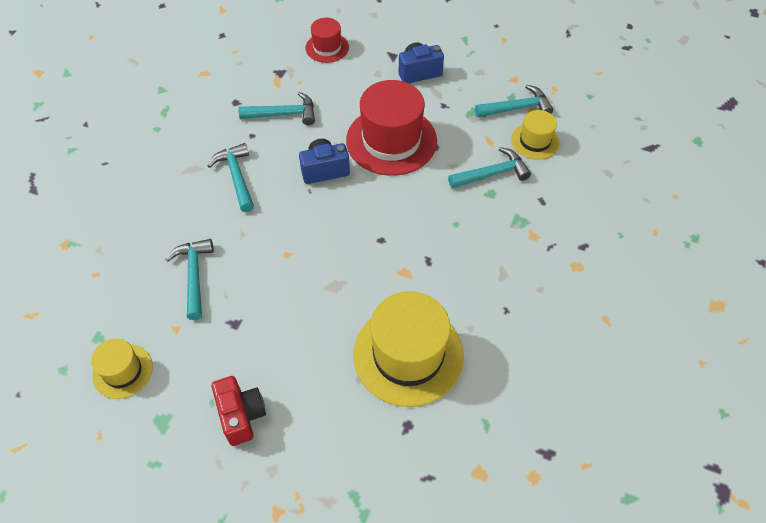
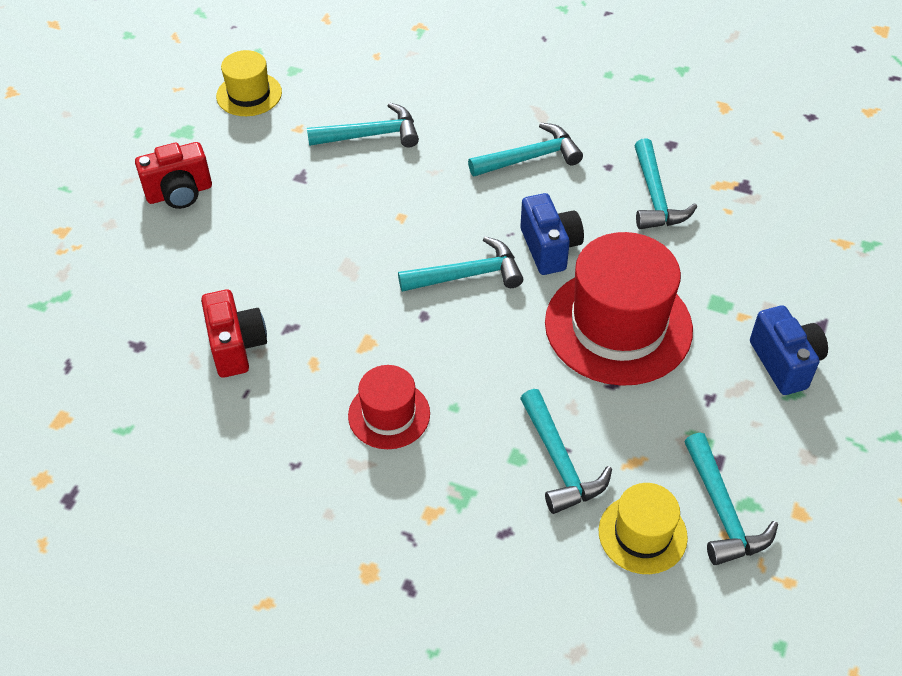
camera: 90 degrees right, 5 degrees down
red hat [306,18,349,63] -> red hat moved to [348,365,430,449]
yellow hat [353,291,464,407] -> red camera [201,289,267,378]
none -> turquoise hammer [398,236,523,292]

